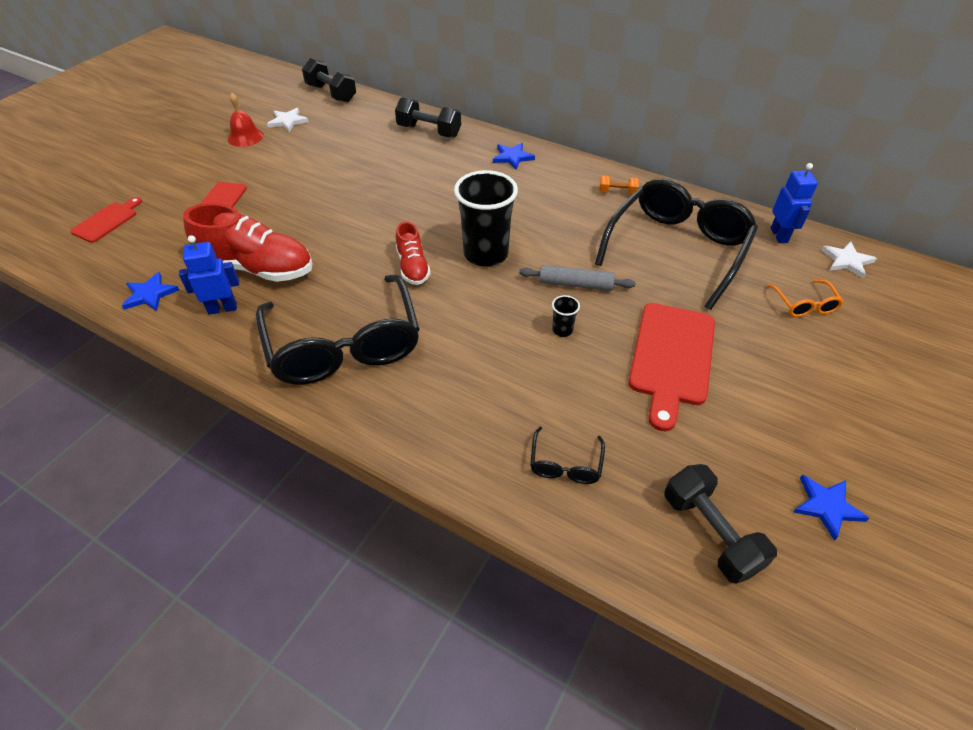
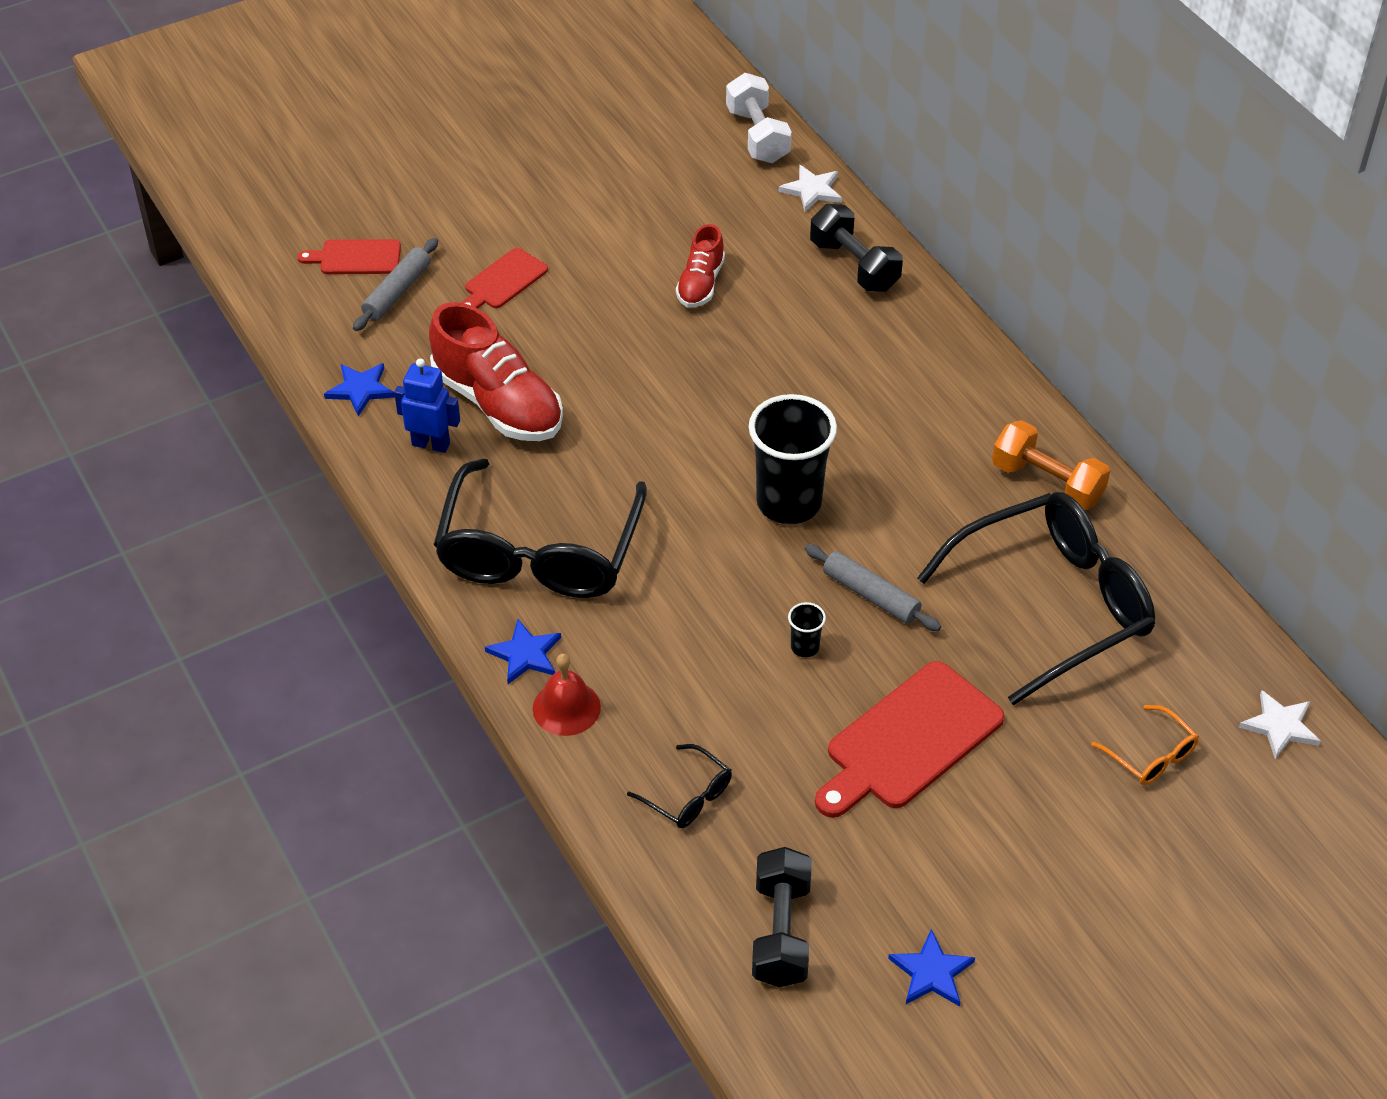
camera: 30 degrees right, 0 degrees up
red cutting board [71,197,142,243] -> red cutting board turned 150 degrees counterclockwise [297,239,401,274]
red bell [228,93,264,147] -> red bell moved to [533,654,601,736]
white star [267,108,309,132] -> white star moved to [779,165,842,212]
black dumbbell [302,58,356,103] -> white dumbbell [726,73,792,163]
red shoe [396,221,431,285] -> red shoe moved to [676,224,725,308]
blue star [493,143,535,170] -> blue star moved to [485,619,561,684]
black glasses [530,427,605,484] -> black glasses turned 90 degrees counterclockwise [627,744,732,828]
orange dumbbell [599,175,639,195] -> orange dumbbell [992,420,1110,510], size x1.85
orange glasses [767,280,844,317] -> orange glasses turned 60 degrees counterclockwise [1091,705,1199,785]
blue robot [770,163,818,243] -> none
none -> grey rolling pin [353,238,438,331]

